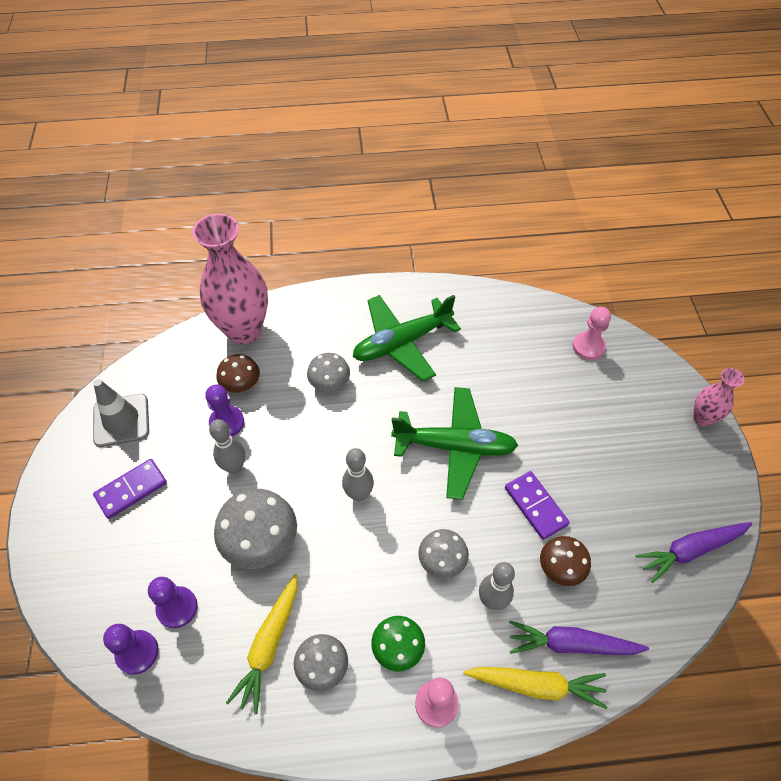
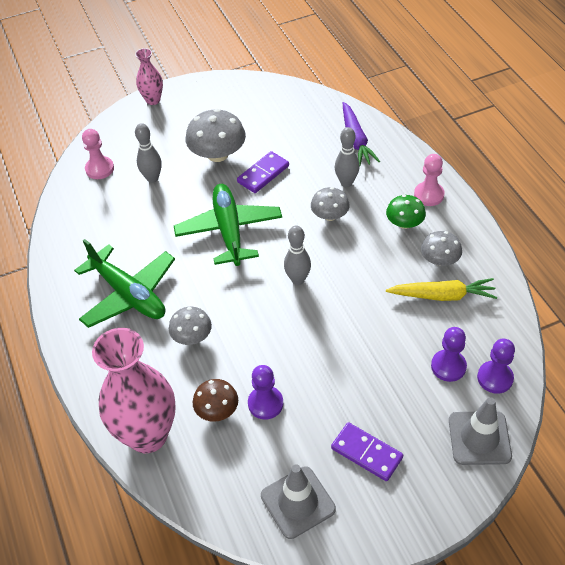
camera: 105 degrees left, 5 degrees down
grey bowling pin [209,419,245,474] -> grey bowling pin moved to [135,123,162,183]
grey mushroom [214,489,297,569] -> grey mushroom moved to [186,109,246,162]
yellow carrot [463,667,607,709] -> none
brown mushroom [540,536,591,586] -> none
purple carrot [636,522,752,583] -> none
none -> grey traffic cone [449,397,512,465]

